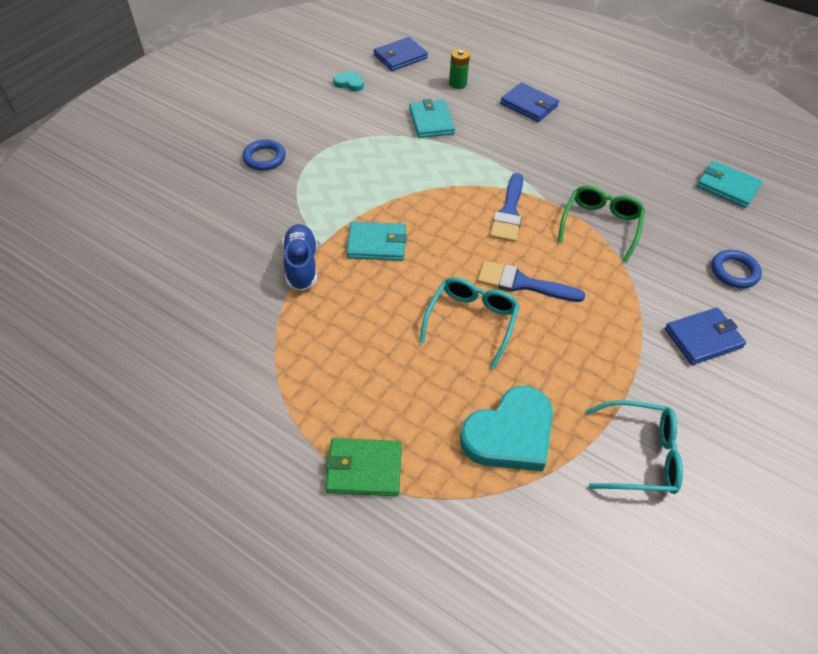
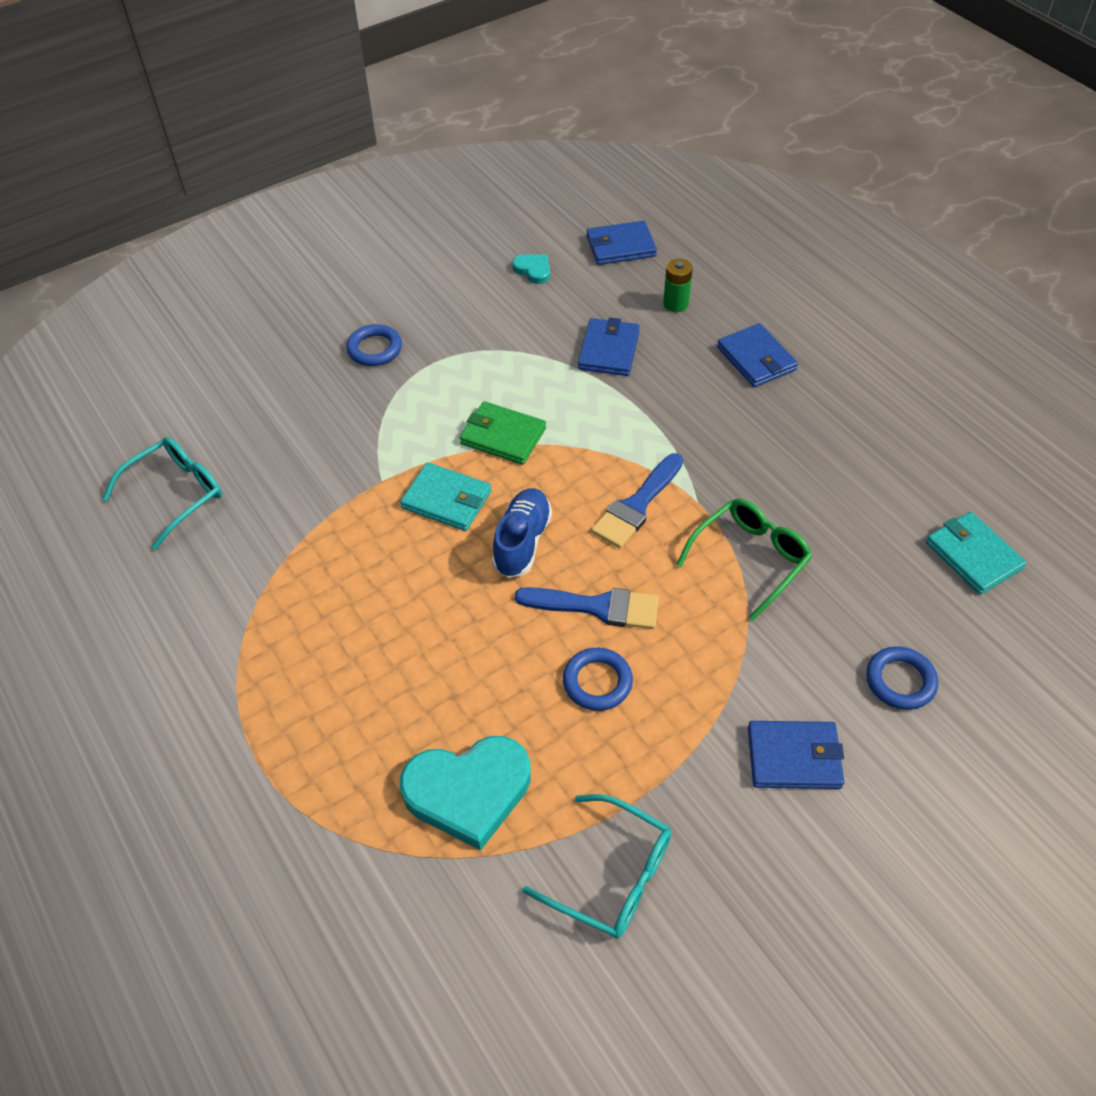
camera: 25 degrees right, 0 degrees up
blue shoe [282,224,317,291] -> blue shoe moved to [492,488,552,578]
green wallet [325,438,402,496] -> green wallet moved to [460,401,546,465]
turquoise wallet [409,99,455,138] -> blue wallet [578,317,640,376]
turquoise glasses [419,277,520,368] -> turquoise glasses moved to [102,437,222,550]
blue brush [477,261,585,302] -> blue brush turned 150 degrees clockwise [515,587,659,629]
none -> blue ring [563,648,633,711]

